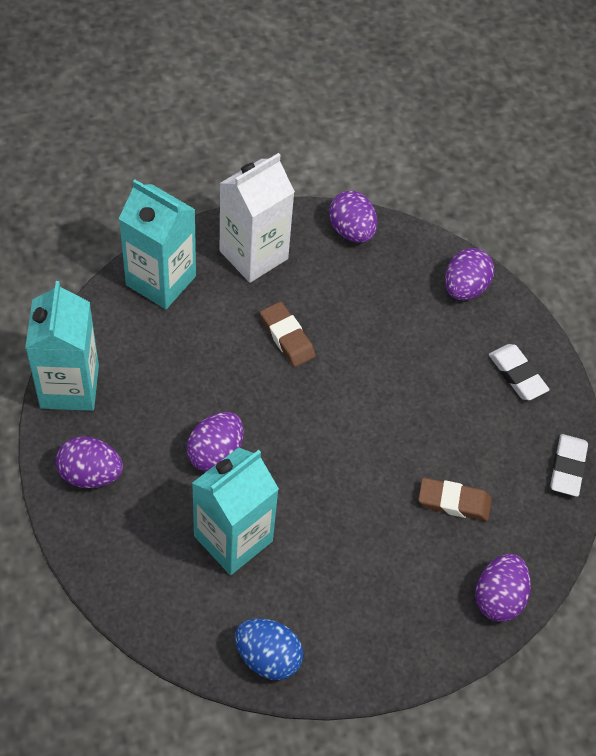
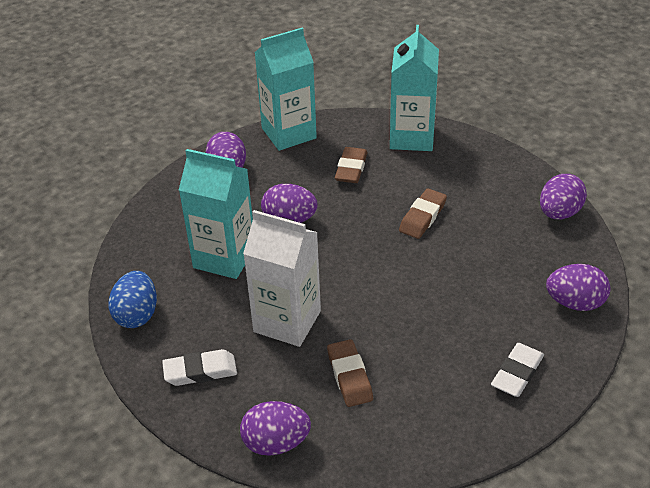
camera: 70 degrees right, 15 degrees down
white carton [220,153,295,283] -> white carton moved to [243,210,321,347]
white eraser [550,434,588,497] -> white eraser moved to [162,349,237,386]
none -> brown eraser [334,147,368,183]

